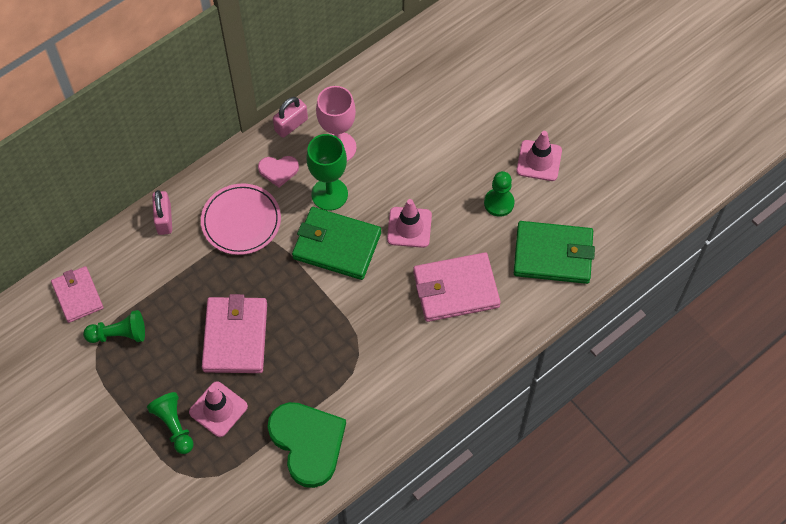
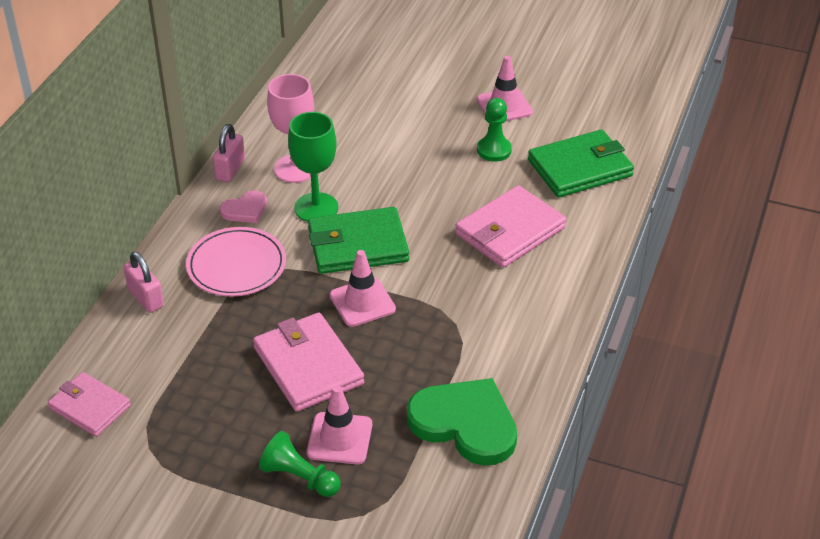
camera: 30 degrees left, 20 degrees down
green pawn [83,310,145,343] -> none
pink traffic cone [387,199,432,248] -> pink traffic cone moved to [330,250,396,327]

